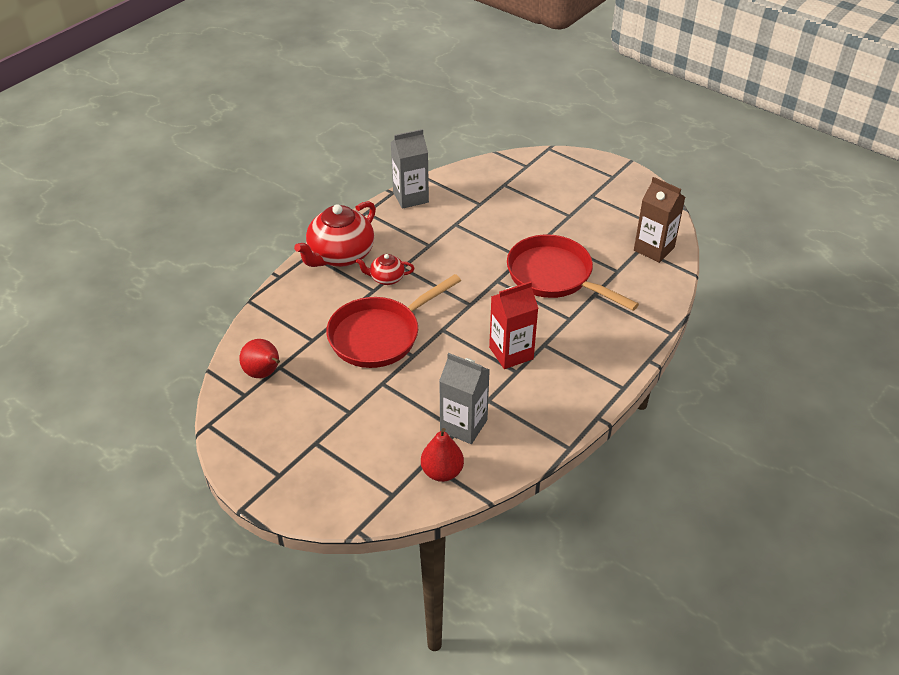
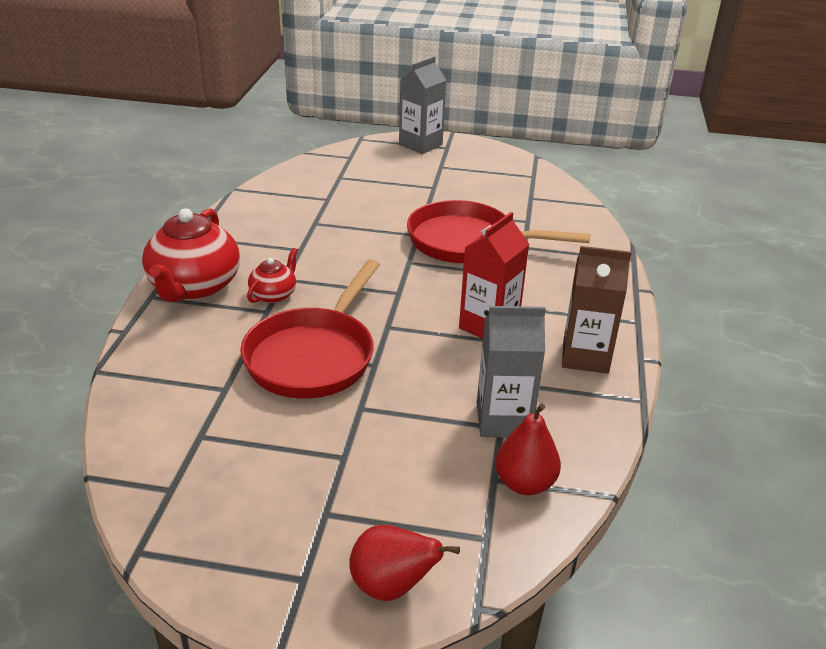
camera: 30 degrees left, 10 degrees down
red pear [239,339,280,378] -> red pear moved to [349,525,460,601]
red teapot [356,254,415,285] -> red teapot turned 150 degrees clockwise [247,248,298,303]
grey carton [391,129,429,209] -> grey carton moved to [399,56,446,154]
brown carton [634,177,685,263] -> brown carton moved to [562,246,631,374]

